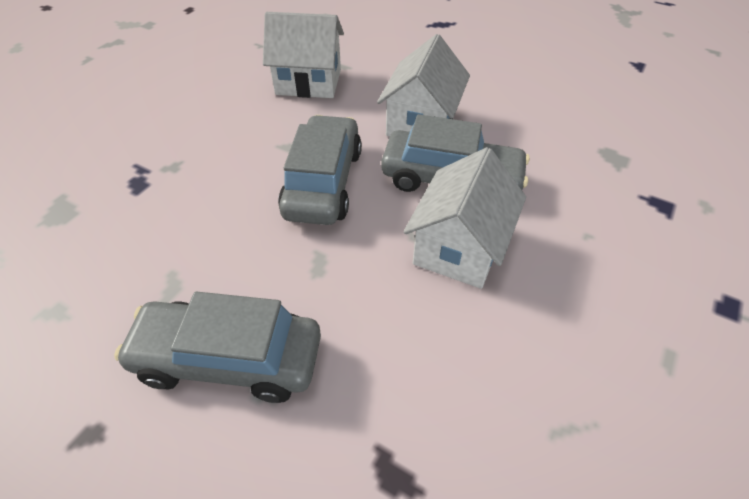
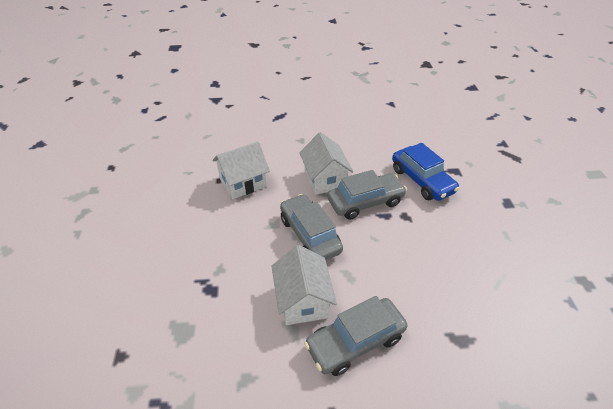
camera: 35 degrees left, 5 degrees down
white house [404,147,526,289] -> white house moved to [271,245,337,325]
none -> blue car [392,143,460,201]

